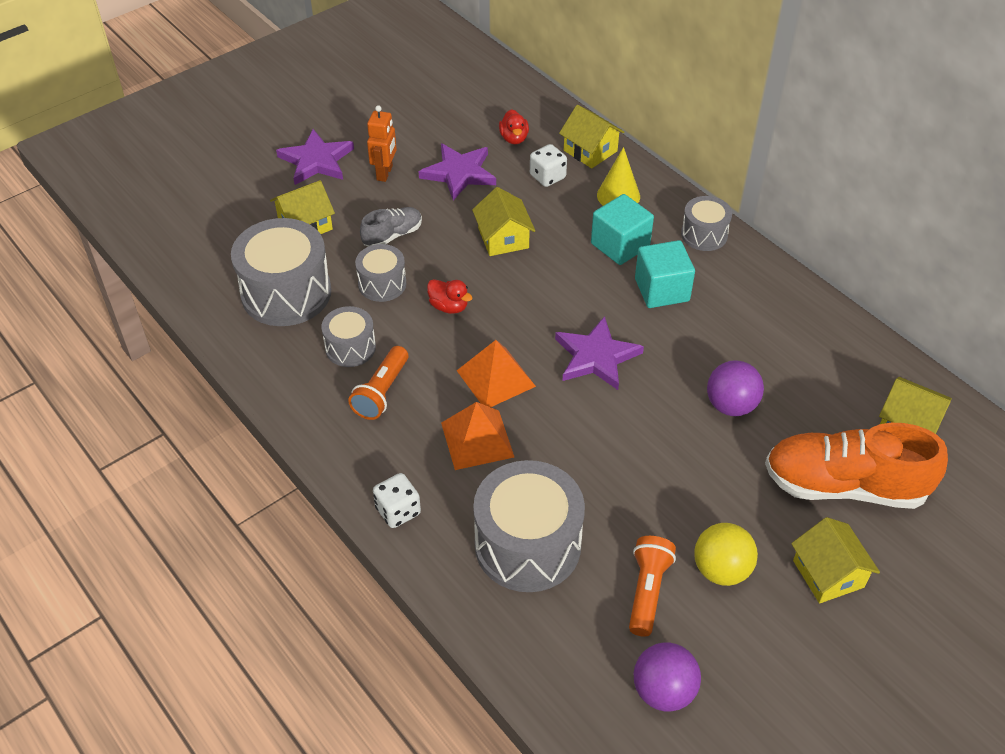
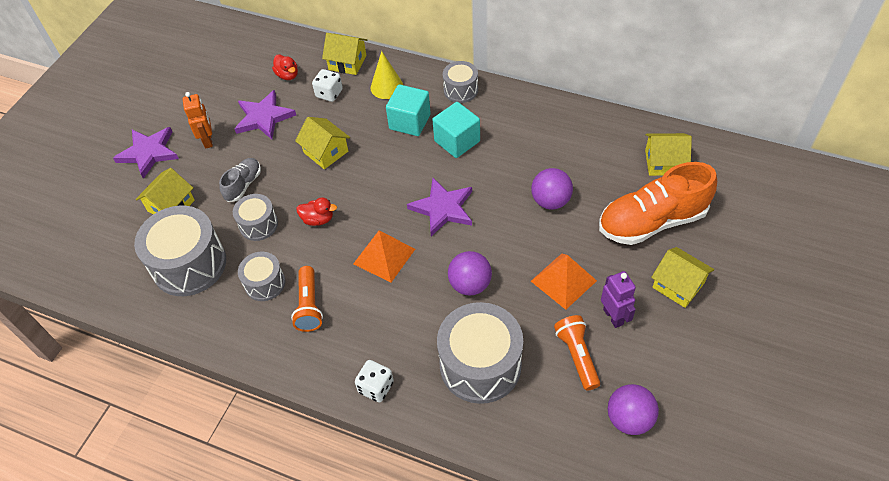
camera: 25 degrees left, 5 degrees up
orange pyramid [441,402,514,470] -> orange pyramid moved to [531,254,597,310]
yellow ball [694,523,758,586] -> purple robot [601,271,636,328]
none -> purple ball [448,251,492,295]

